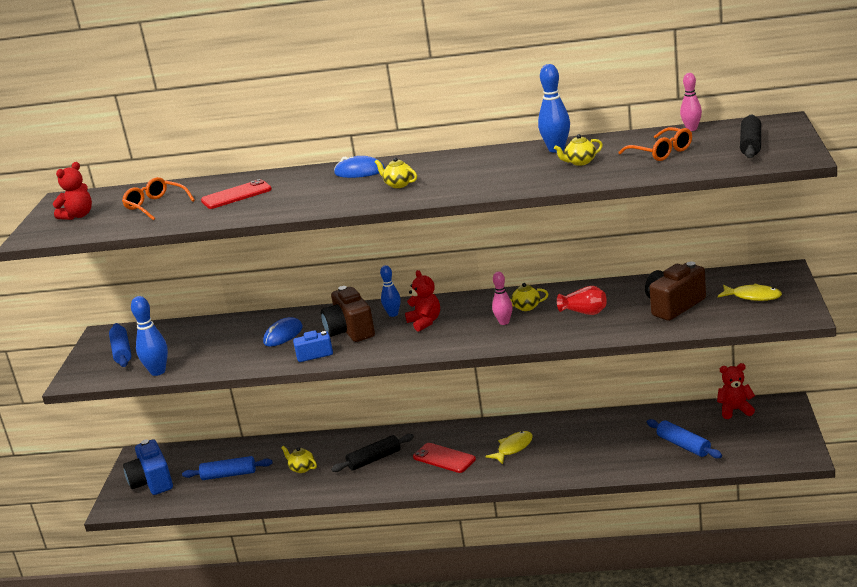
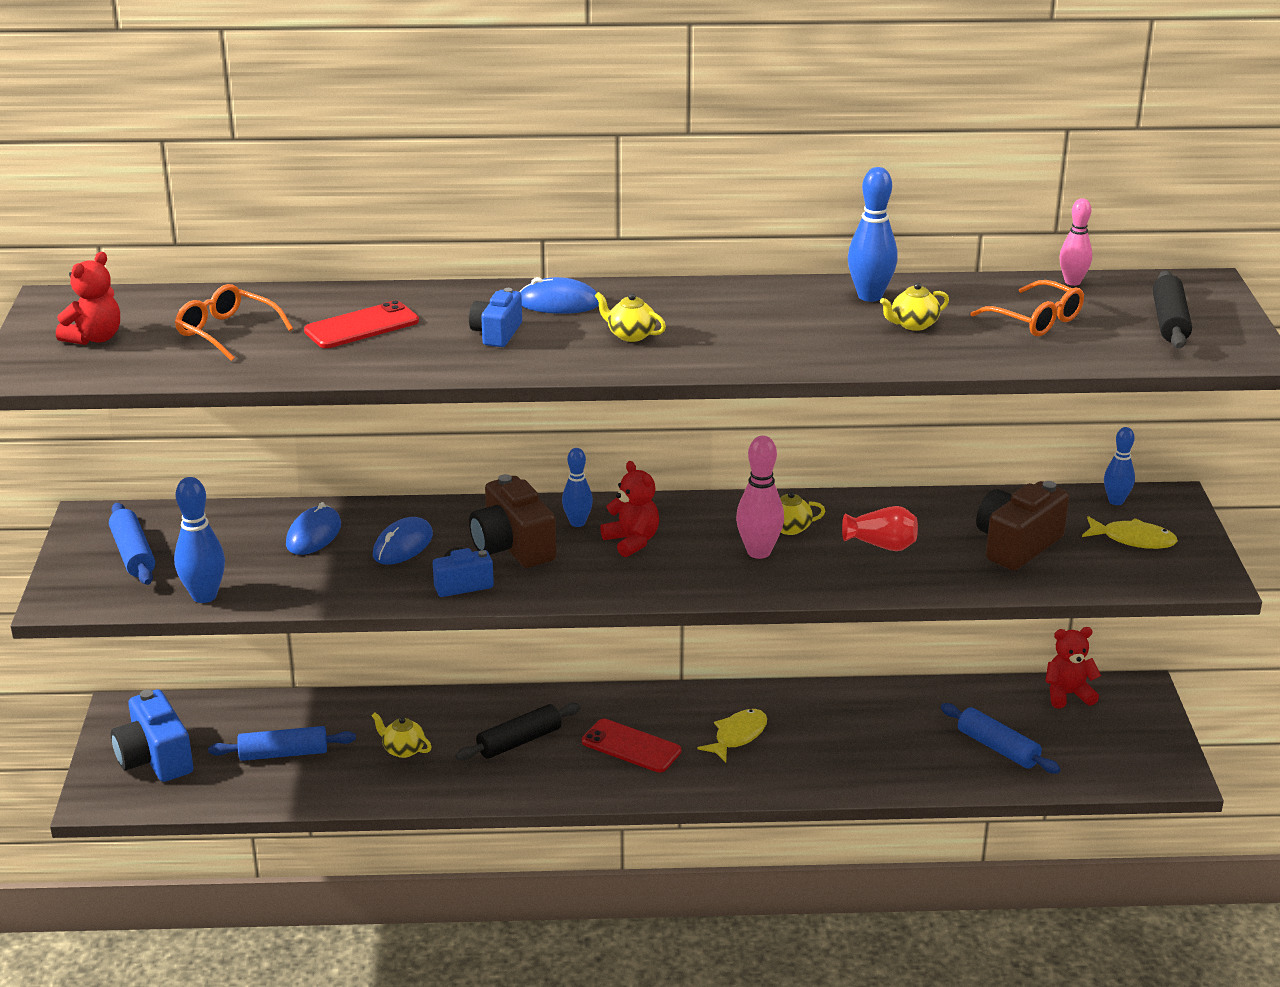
camera: 10 degrees left, 5 degrees up
pink bowling pin [492,272,513,325] -> pink bowling pin [736,435,784,559], size x1.51
none -> blue mouse [286,502,341,555]
none -> blue camera [469,288,522,347]
none -> blue bowling pin [1104,427,1135,505]

